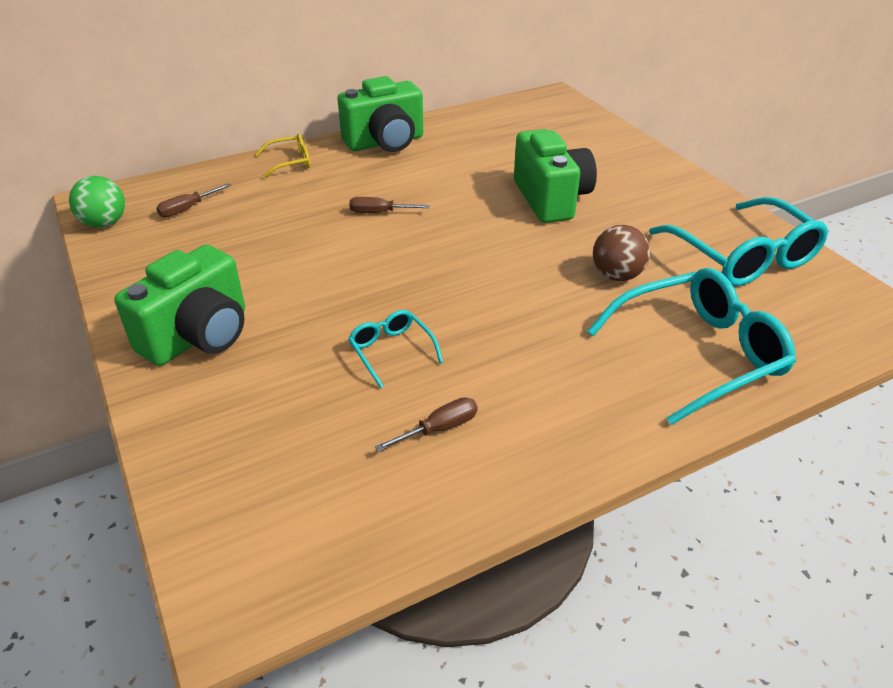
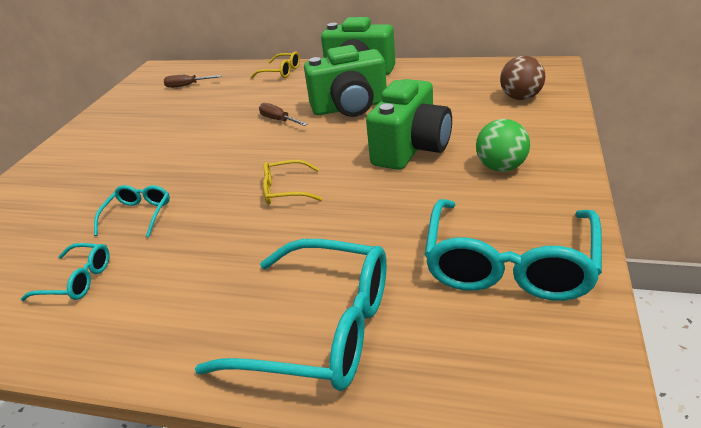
camera: 45 degrees right, 5 degrees down
green ball [69,176,125,228] -> green ball moved to [476,119,530,172]
green camera [114,245,245,366] -> green camera moved to [304,45,387,117]
brown screwdriver [375,397,478,452] -> turquoise glasses [21,243,110,301]
brown ball [593,225,650,281] -> brown ball moved to [500,56,545,100]
none -> yellow glasses [263,160,322,204]

